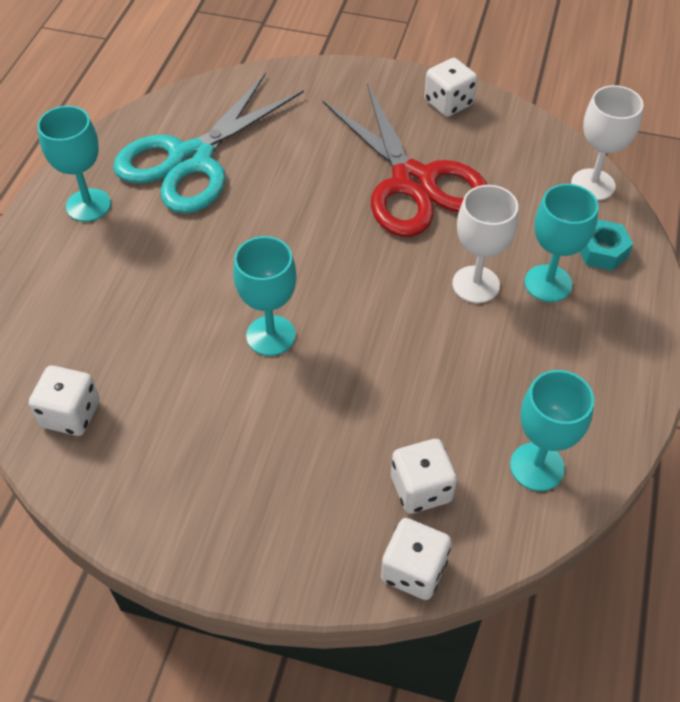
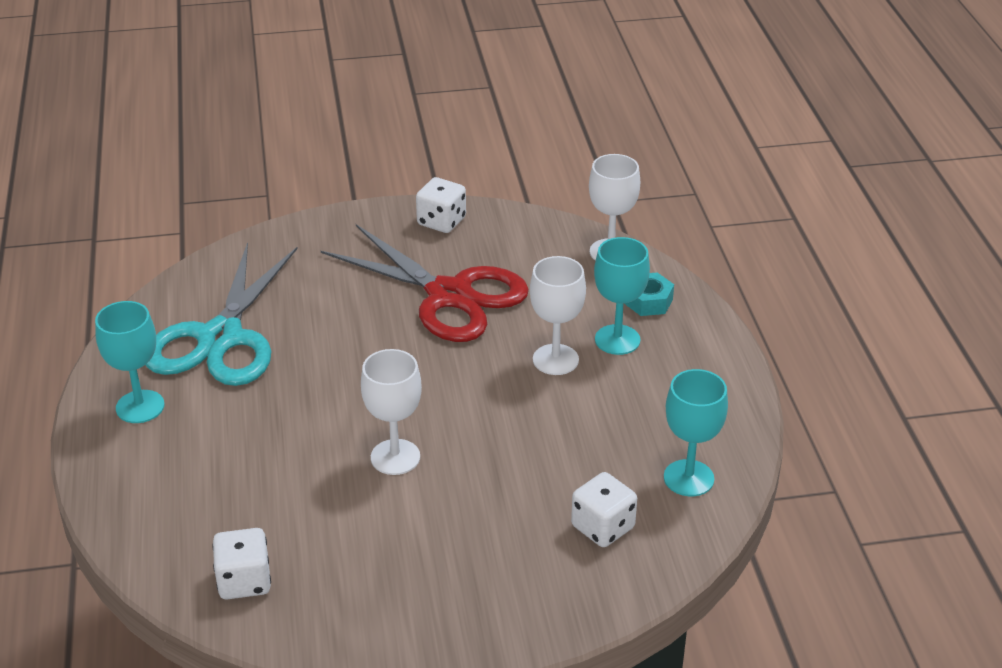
camera: 25 degrees left, 15 degrees down
turquoise goblet [233,236,297,356] -> white goblet [361,349,422,475]
white dice [381,518,451,600] -> none

